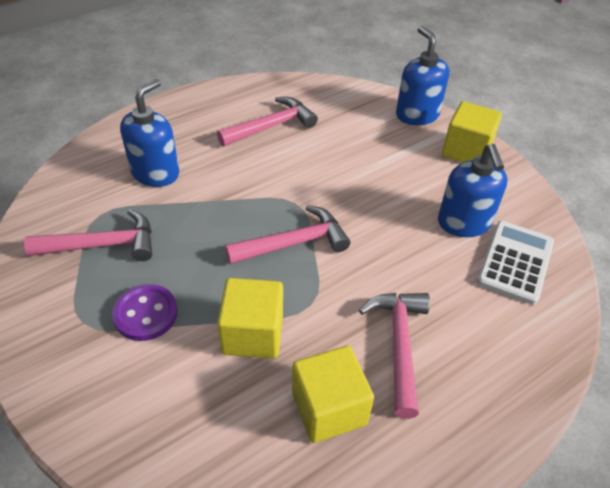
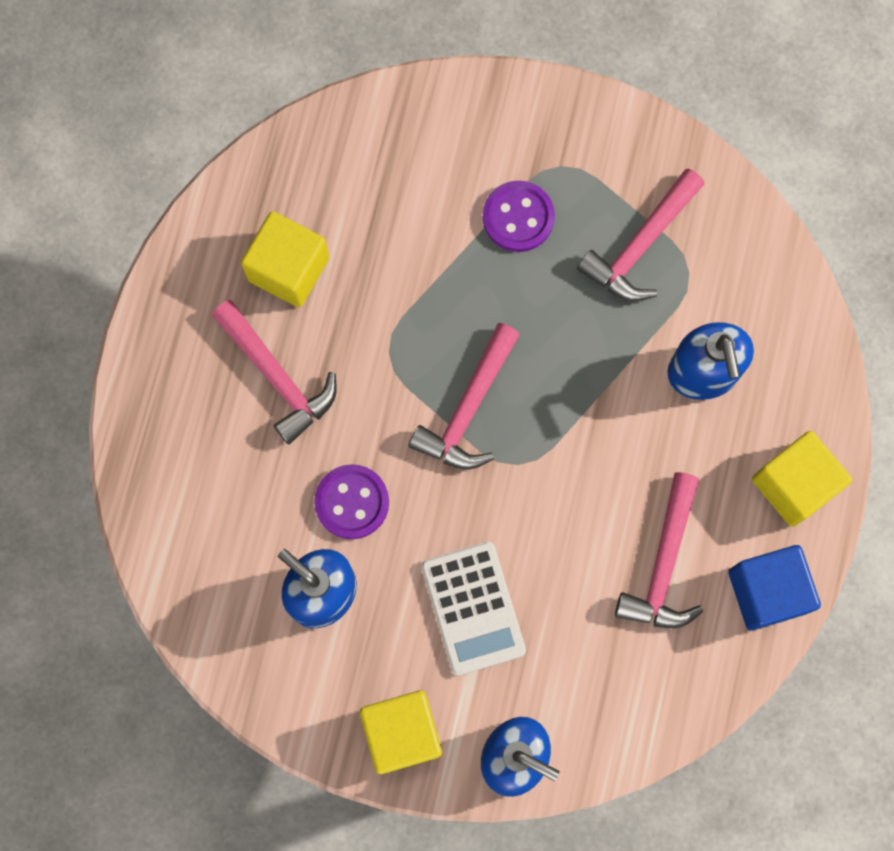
camera: 140 degrees right, 30 degrees up
yellow cube [217,278,283,359] -> yellow cube moved to [752,431,852,527]
white calculator [477,221,554,305] -> white calculator moved to [421,542,526,676]
none -> purple button [314,464,389,539]
none -> blue cube [728,545,821,630]

